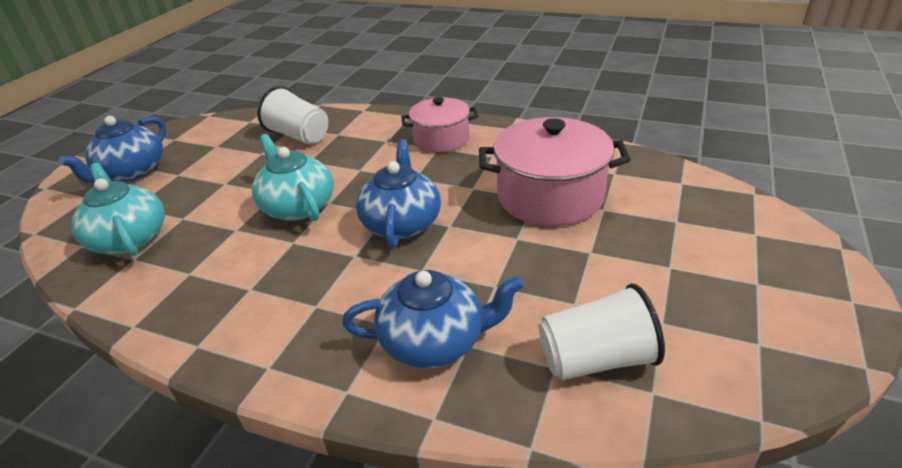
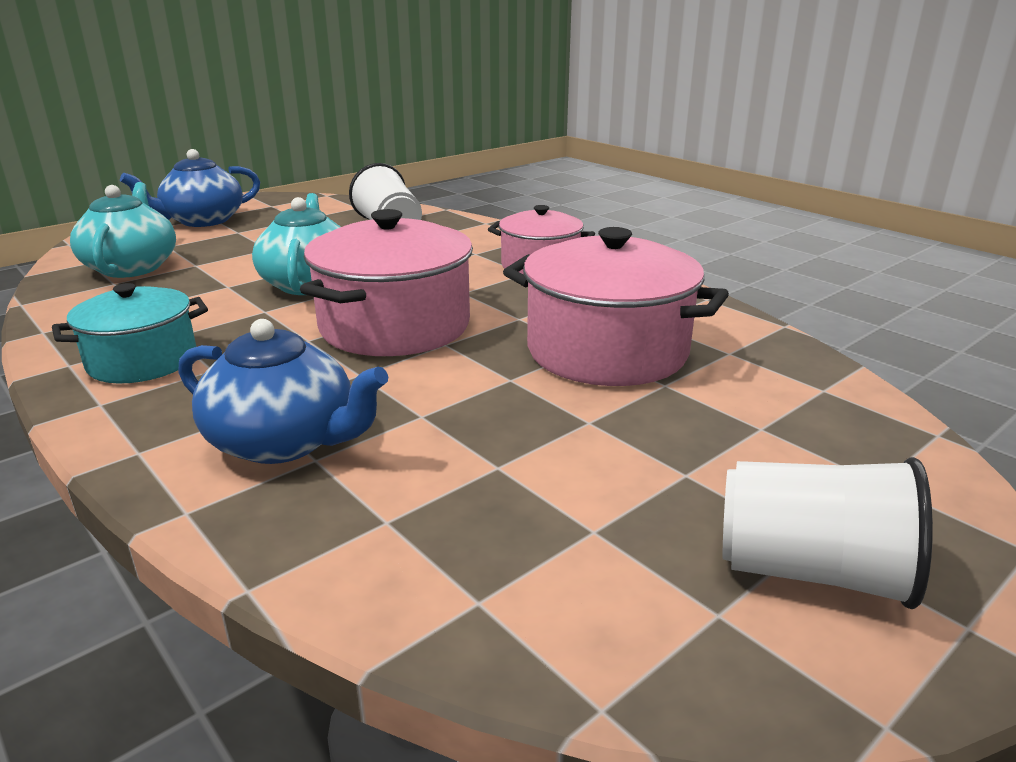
camera: 25 degrees right, 10 degrees down
blue teapot [356,139,441,248] -> pink pot [300,209,473,356]
white cup [538,283,665,380] -> white cup moved to [723,457,933,609]
none -> turquoise pot [52,283,208,383]

